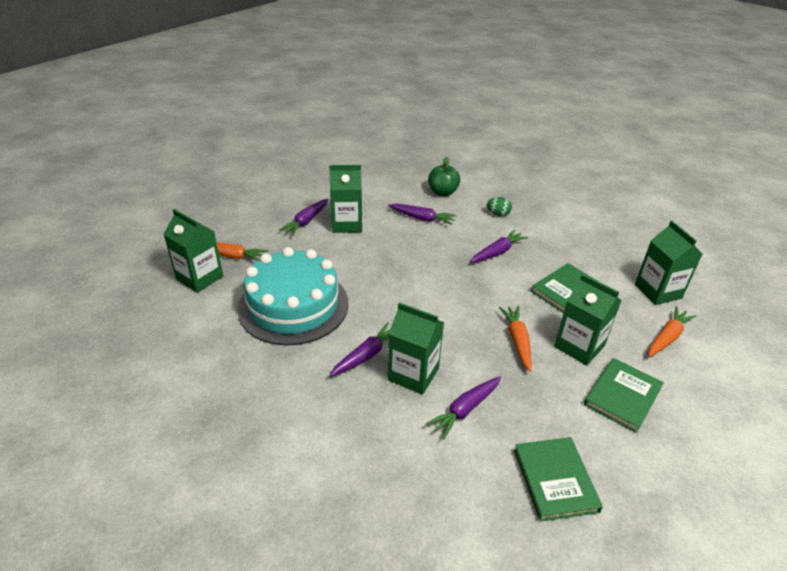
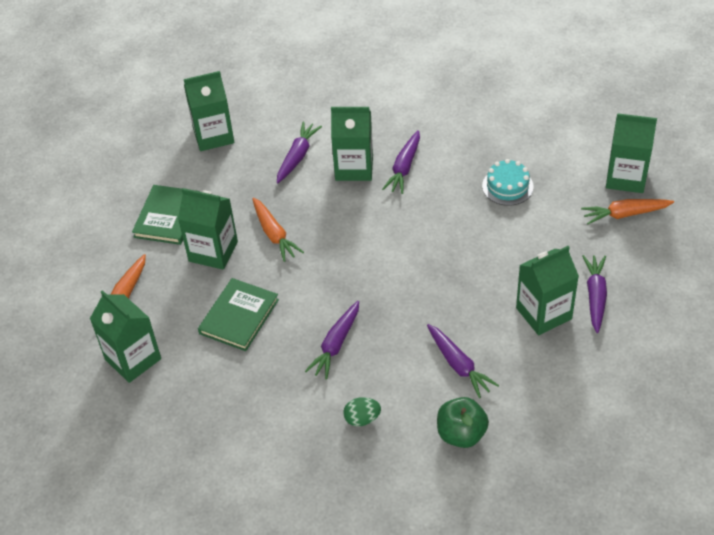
camera: 160 degrees right, 10 degrees up
turquoise cake [237,247,348,345] -> turquoise cake [482,159,534,206], size x0.44
purple carrot [388,204,457,225] -> purple carrot turned 120 degrees counterclockwise [427,324,499,398]
green book [514,437,603,522] -> green carton [184,71,234,151]

